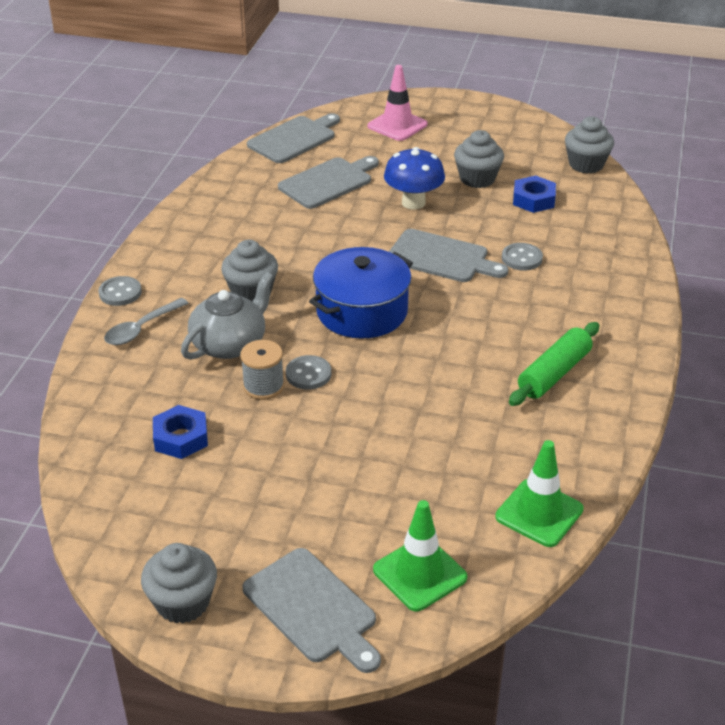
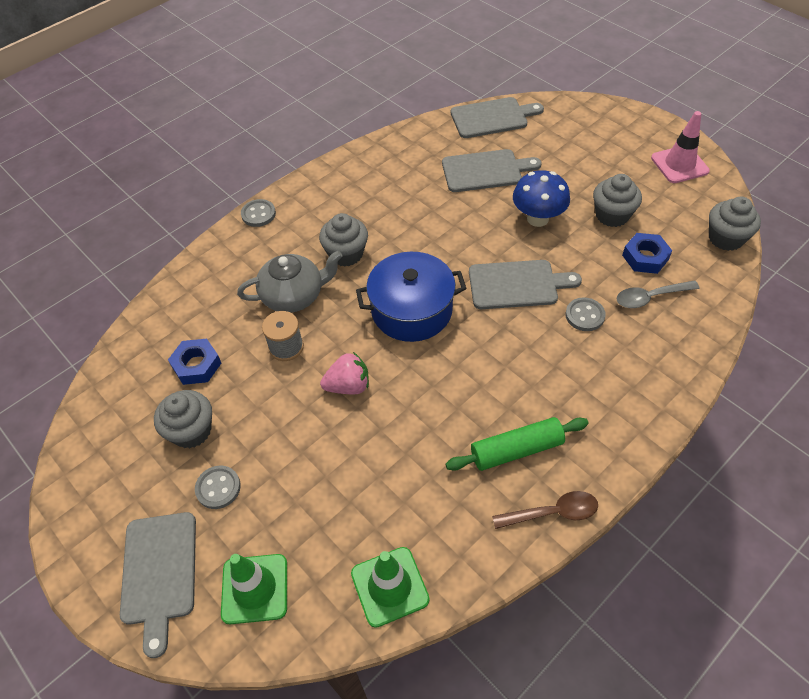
camera: 35 degrees right, 15 degrees up
grey spoon [104,298,189,345] -> grey spoon moved to [616,280,700,308]
grey cupcake [141,543,217,624] -> grey cupcake moved to [154,390,212,448]
grey button [286,355,331,390] -> grey button moved to [195,466,241,509]
pink traffic cone [368,65,427,141] -> pink traffic cone moved to [651,111,710,183]
grey cutting board [389,229,509,282] -> grey cutting board turned 60 degrees counterclockwise [469,260,582,309]
none -> pink strawberry [320,352,369,394]
none -> brown spoon [492,491,598,529]

